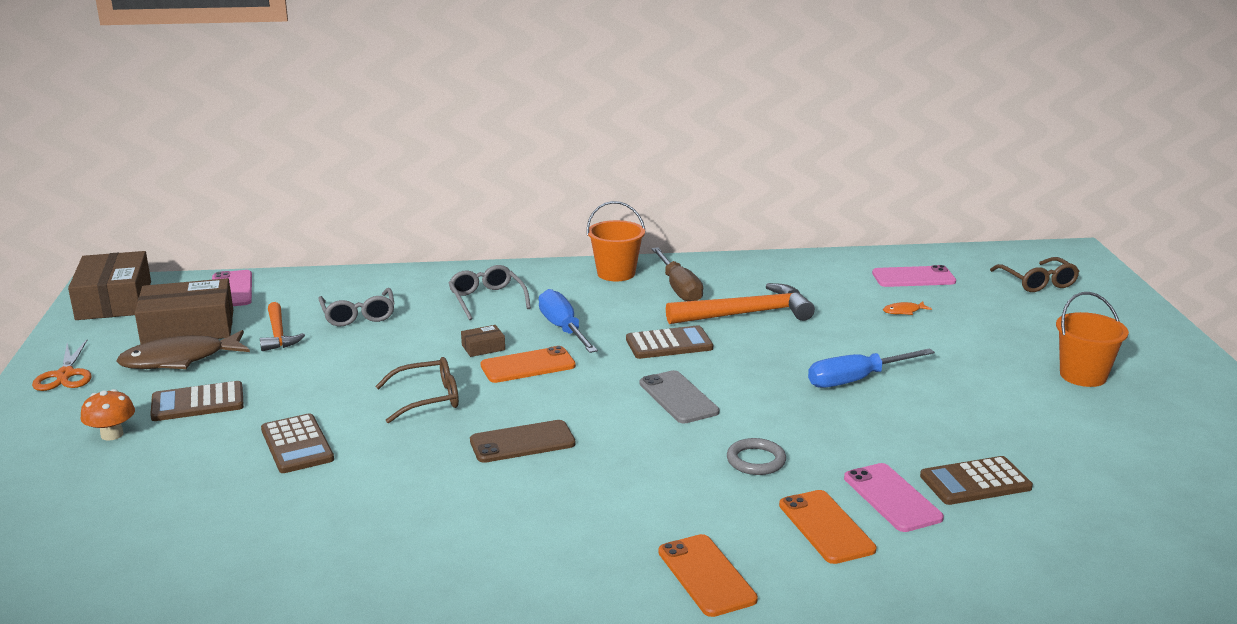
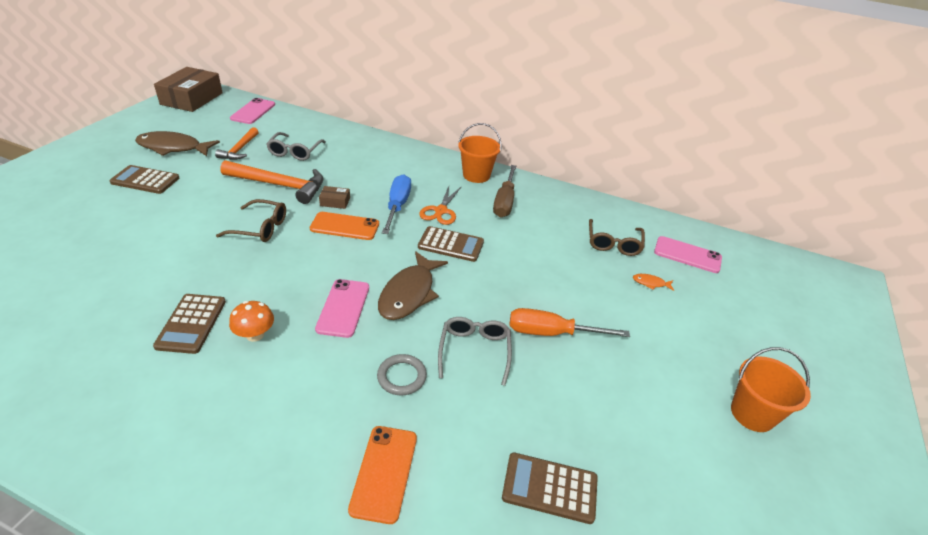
camera: 25 degrees right, 15 degrees up
orange scissors [32,340,92,391] -> orange scissors moved to [419,186,462,225]
orange mushroom [81,389,135,441] -> orange mushroom moved to [229,301,274,342]
brown box [135,278,233,344] -> none
brown calculator [261,413,334,473] -> brown calculator moved to [153,294,226,354]
grey glasses [449,265,531,320] -> grey glasses moved to [438,317,512,386]
brown phone [470,420,576,463] -> none
grey phone [639,370,720,424] -> brown fish [378,251,448,320]
orange phone [658,534,758,617] -> none
orange hammer [666,283,815,324] -> orange hammer moved to [220,160,323,204]
blue screwdriver [808,348,935,388] -> orange screwdriver [510,308,630,337]
pink phone [844,463,944,532] -> pink phone moved to [315,279,369,338]
brown glasses [990,257,1079,292] -> brown glasses moved to [589,219,645,256]

